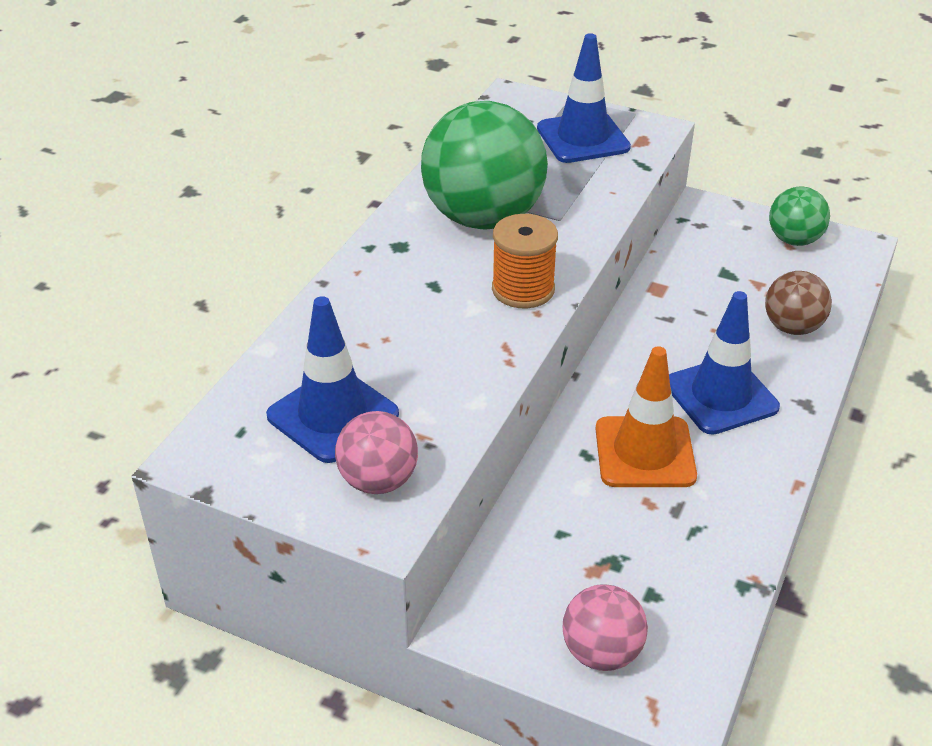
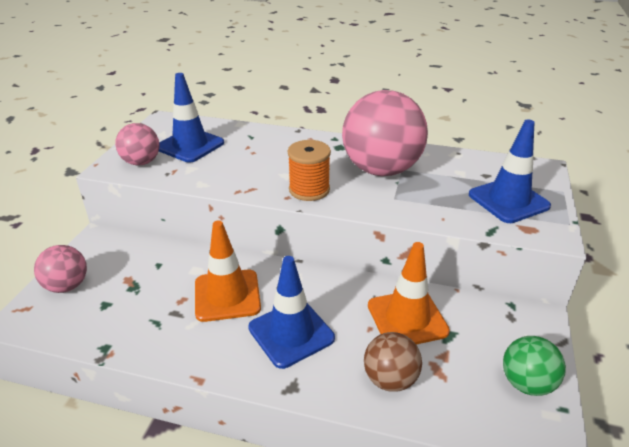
camera: 80 degrees right, 5 degrees down
green ball [421,101,548,229] -> pink ball [342,90,428,176]
none -> orange traffic cone [368,242,450,345]

